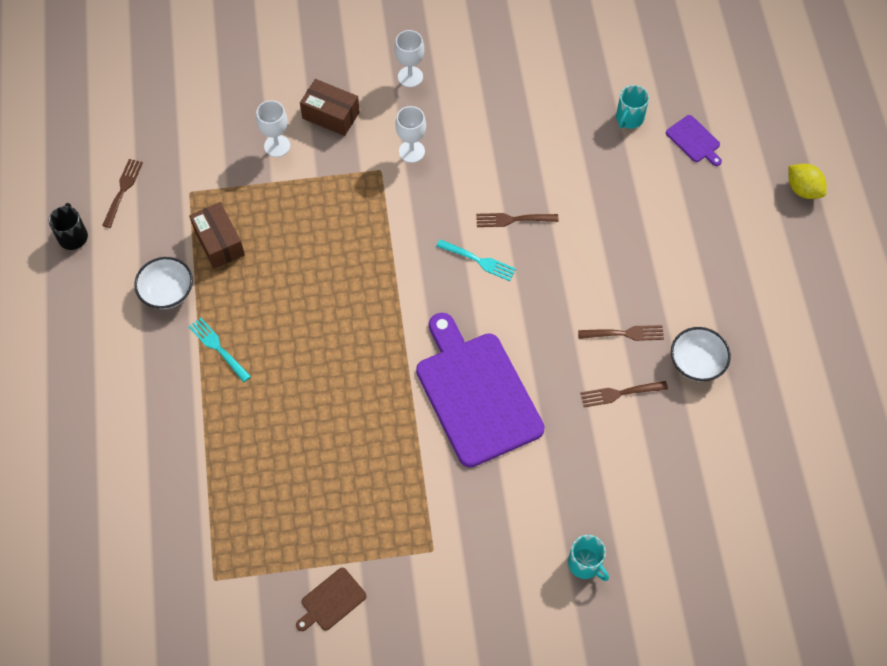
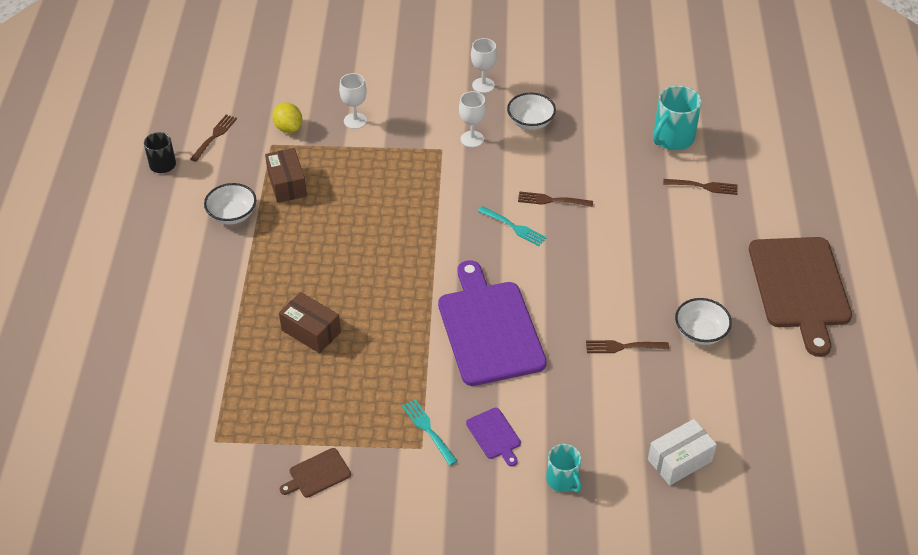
camera: 10 degrees right, 15 degrees down
turquoise fork [189,318,251,382] -> turquoise fork moved to [402,399,457,466]
brown box [300,79,360,136] -> brown box moved to [279,292,341,353]
brown fork [578,325,664,341] -> brown fork moved to [663,179,738,195]
turquoise mug [616,85,649,129] -> turquoise mug [653,86,702,150], size x1.60
purple cutting board [666,115,722,166] -> purple cutting board moved to [466,408,521,467]
yellow lemon [789,164,827,199] -> yellow lemon moved to [273,103,302,133]
none -> white bowl [507,93,556,130]
none -> white box [648,419,717,485]
none -> brown cutting board [749,237,852,357]

